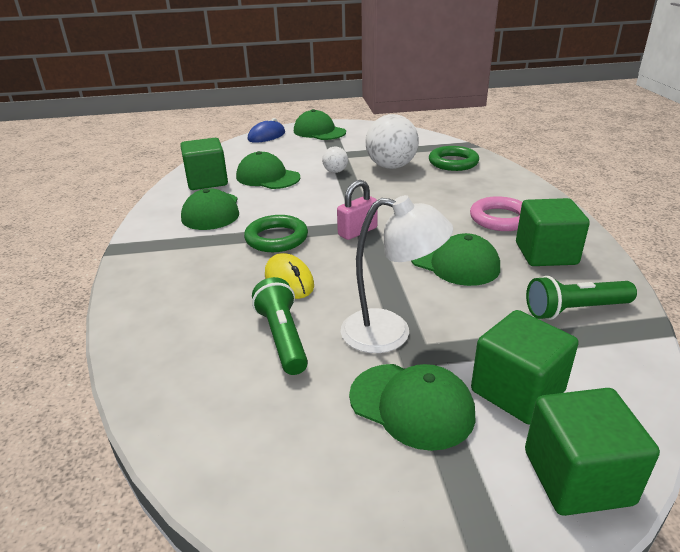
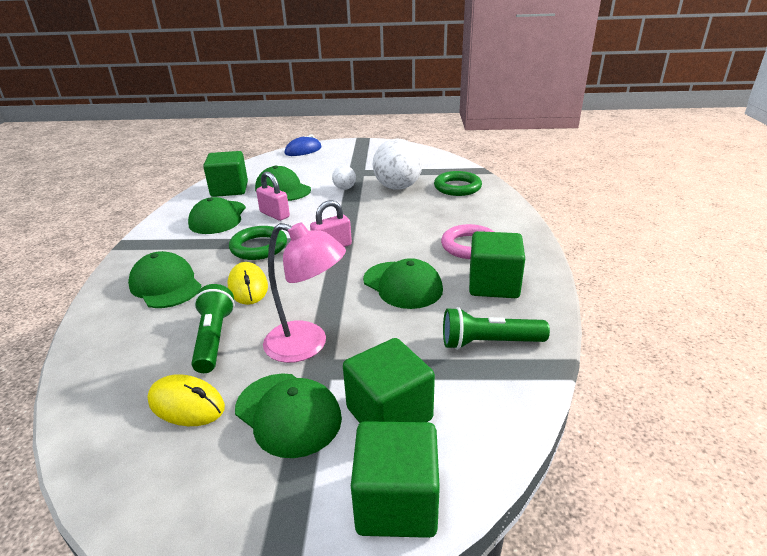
camera: 10 degrees right, 0 degrees up
green cap [294,109,346,140] -> green cap moved to [128,251,202,308]
white lamp [341,195,453,353] -> pink lamp [263,222,346,363]
none -> yellow mouse [147,374,225,426]
none -> pink padlock [256,172,290,221]

